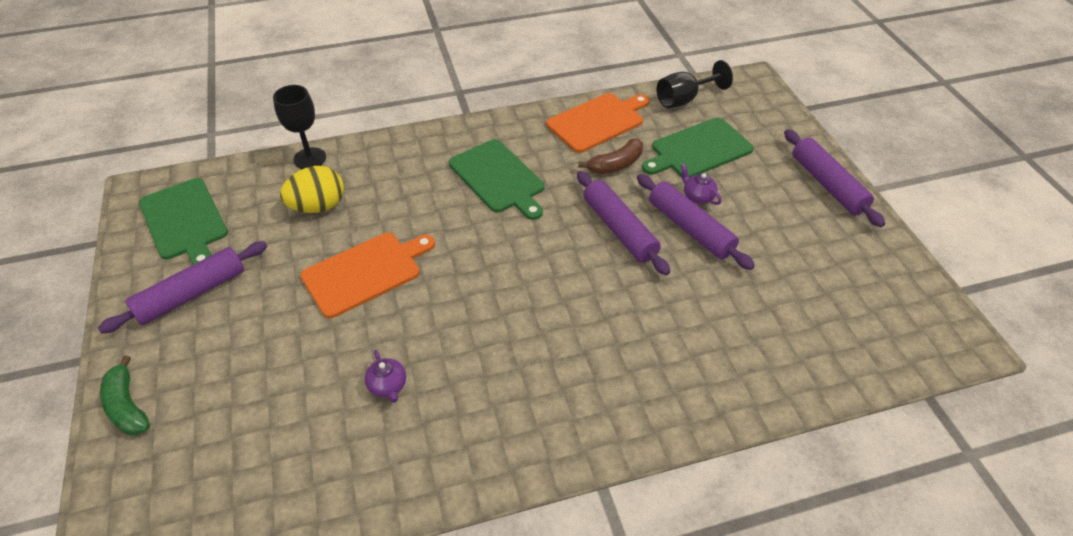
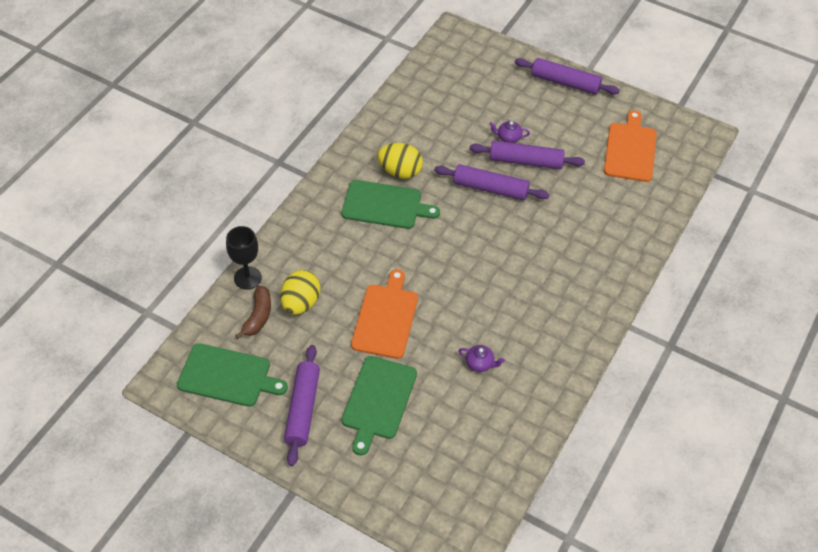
camera: 45 degrees left, 5 degrees up
green banana [100,355,150,435] -> none
orange cutting board [546,93,649,153] -> orange cutting board moved to [604,110,657,182]
brown banana [578,139,643,174] -> brown banana moved to [235,285,271,339]
green cutting board [642,118,754,177] -> green cutting board moved to [342,356,417,456]
black goblet [657,60,733,108] -> none
none -> yellow egg [377,143,423,179]

